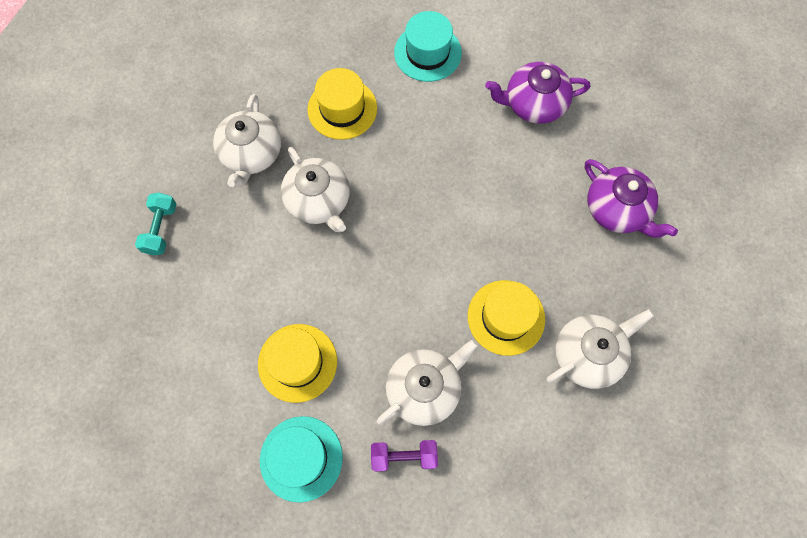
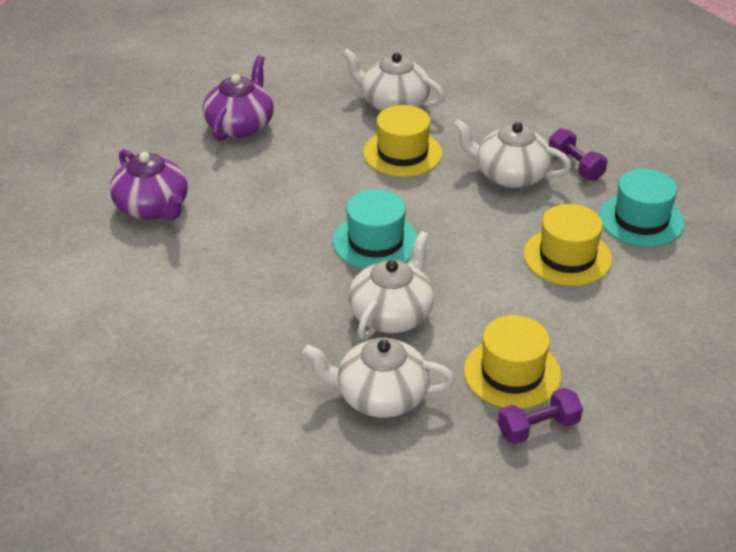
camera: 120 degrees left, 30 degrees down
turquoise dumbbell [135,193,176,255] -> purple dumbbell [498,388,583,444]
white teapot [213,94,281,187] -> white teapot turned 150 degrees counterclockwise [303,338,455,418]
yellow hat [307,68,377,140] -> yellow hat moved to [464,315,561,409]
turquoise hat [394,11,462,82] -> turquoise hat moved to [333,190,418,269]

